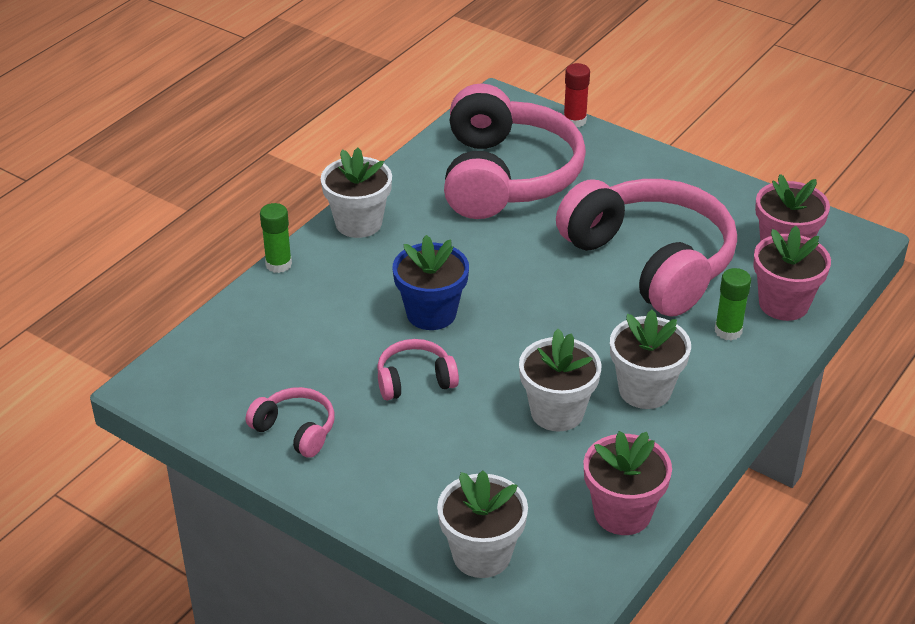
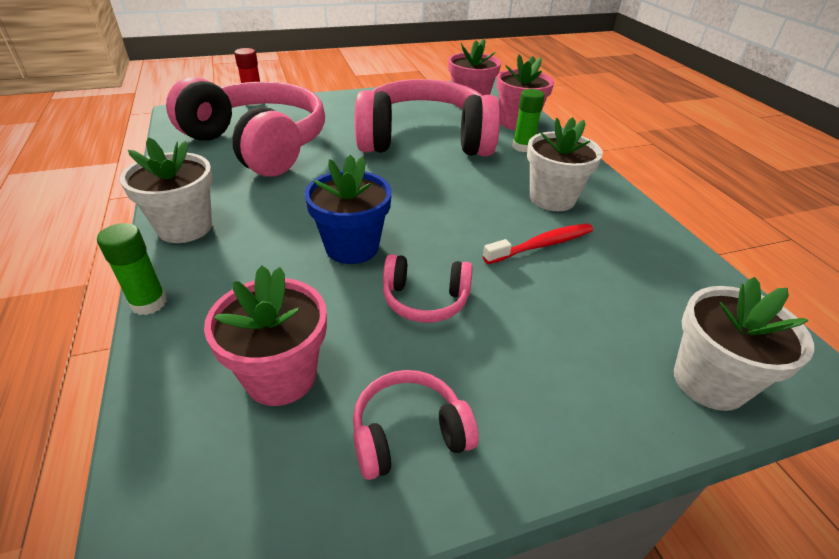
camera: 55 degrees left, 0 degrees up
pink headphones [377,339,459,400] -> pink headphones turned 105 degrees counterclockwise [383,254,473,323]
white flower pot [519,329,601,431] -> red toothbrush [483,223,593,264]
pink flower pot [583,431,672,535] -> pink flower pot moved to [204,266,327,406]

